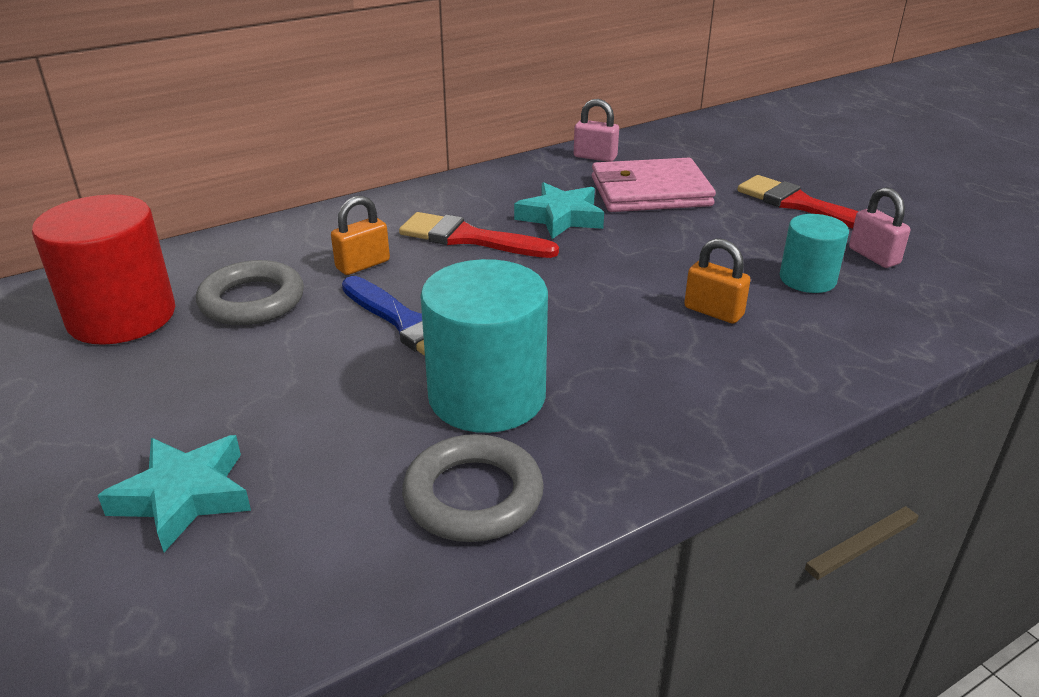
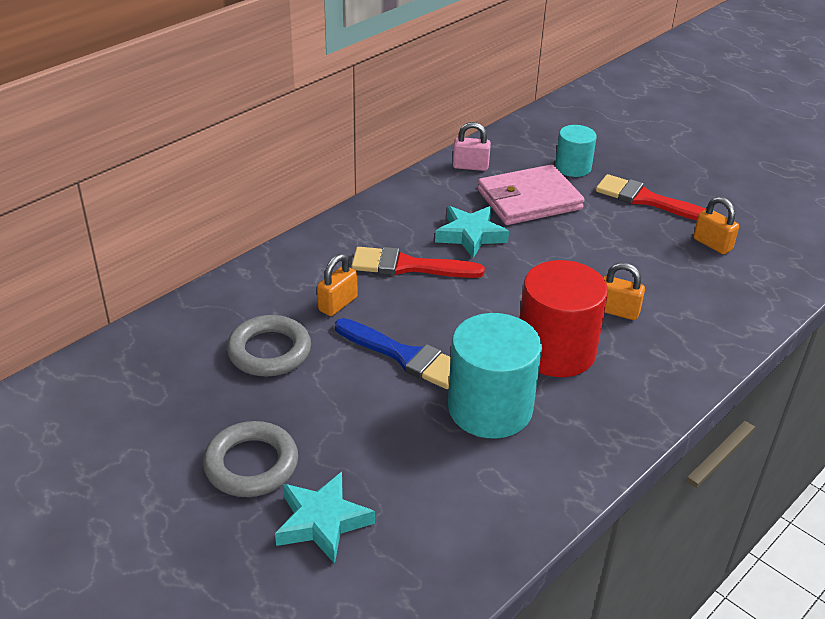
camera: 15 degrees left, 5 degrees up
red cylinder [32,194,175,345] -> red cylinder moved to [520,260,608,377]
grey ring [402,434,544,542] -> grey ring moved to [203,421,298,497]
turquoise cylinder [780,214,849,293] -> turquoise cylinder moved to [555,125,597,177]
pink padlock [849,187,910,268] -> orange padlock [693,197,739,254]

